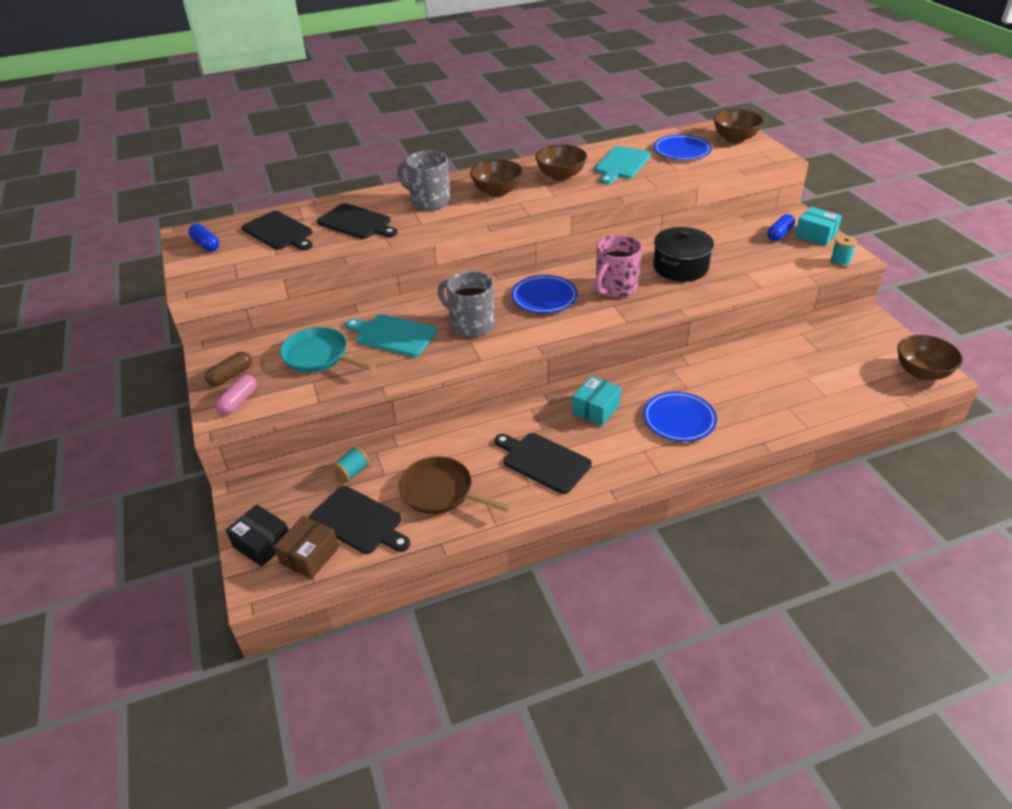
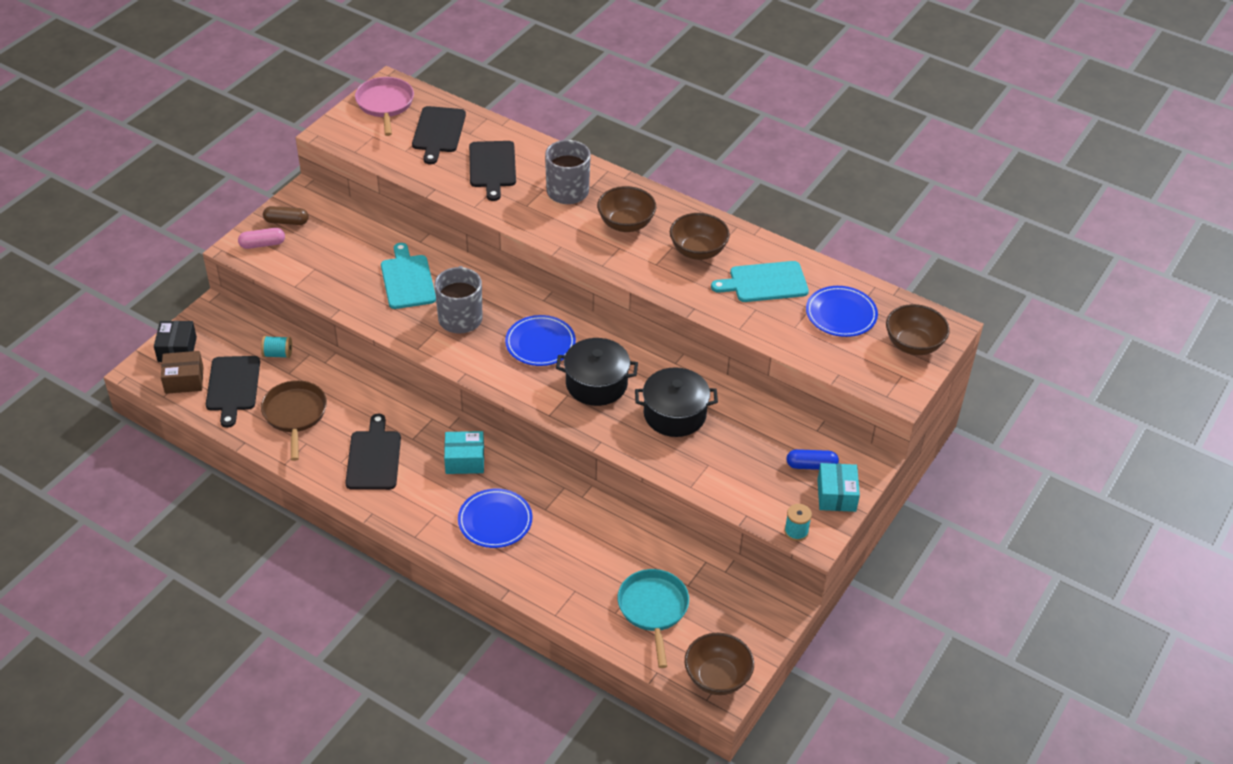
camera: 50 degrees right, 5 degrees up
blue capsule [188,223,219,251] -> pink pan [355,77,414,136]
turquoise pan [280,327,376,373] -> turquoise pan moved to [618,569,689,668]
pink mug [595,235,642,298] -> black pot [556,338,638,406]

